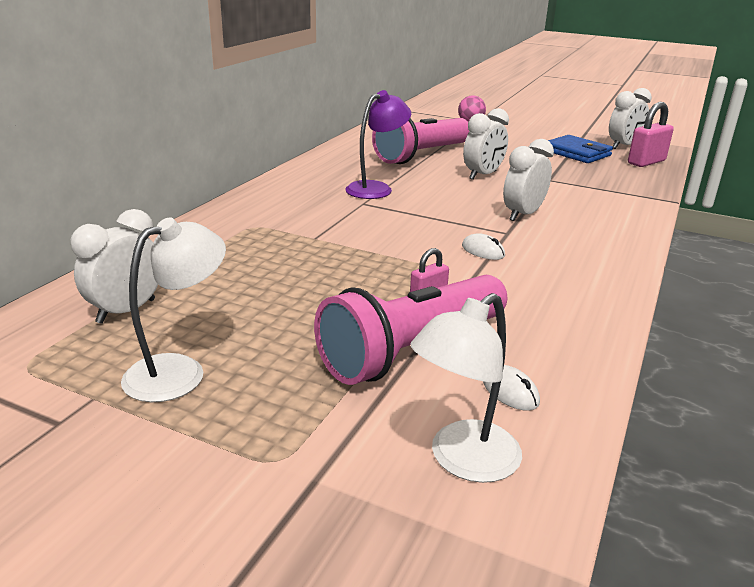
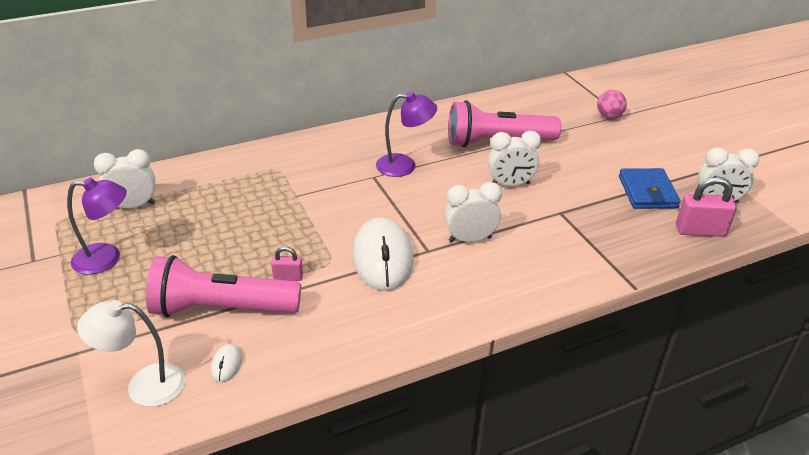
camera: 40 degrees right, 10 degrees up
white lamp [121,218,226,402] -> purple lamp [67,178,127,275]
white mouse [462,233,505,260] -> white mouse [353,217,414,291], size x2.44

